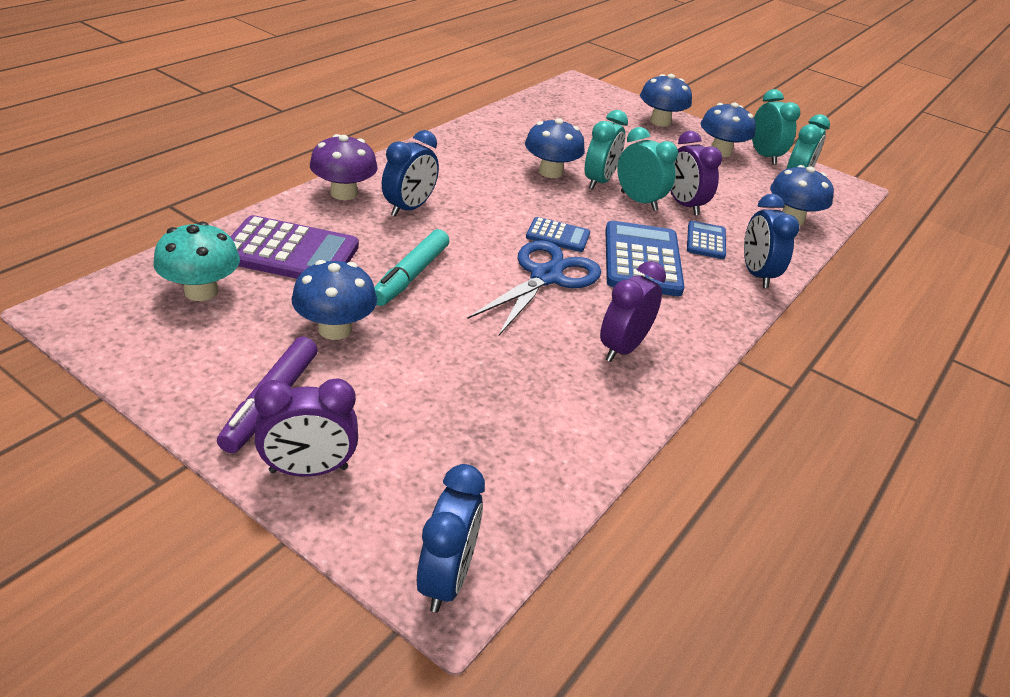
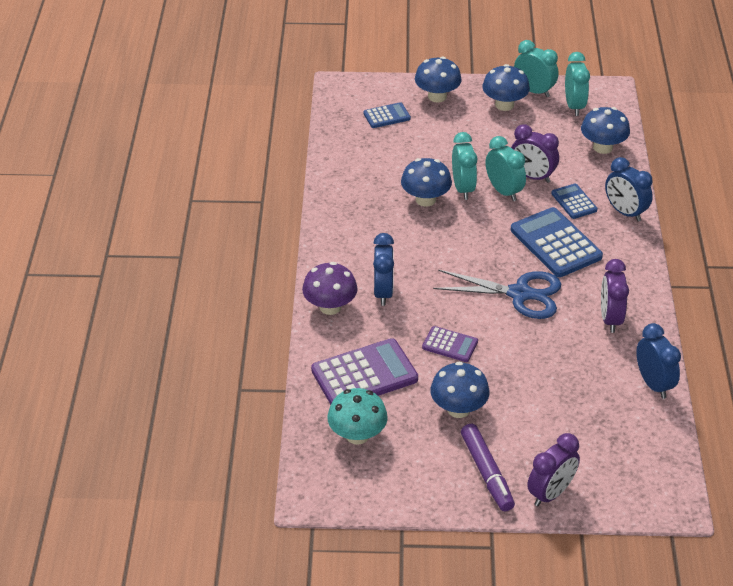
camera: 30 degrees left, 5 degrees up
turquoise marker [374,229,449,306] -> purple calculator [422,326,478,362]
blue clock [417,464,485,612] -> blue clock moved to [636,323,681,399]
blue scissors [467,240,601,335] -> blue scissors turned 105 degrees clockwise [433,269,561,319]
blue calculator [526,217,590,252] -> blue calculator moved to [363,102,411,128]
turquoise clock [617,127,678,211] -> turquoise clock turned 45 degrees clockwise [486,136,526,201]

